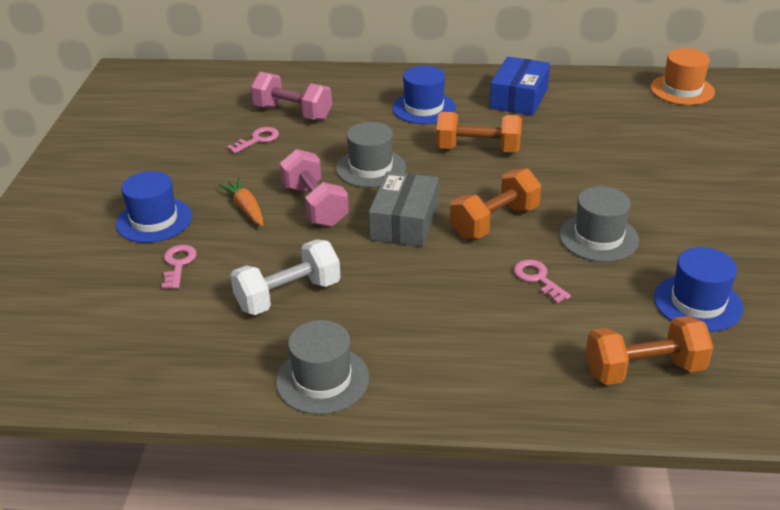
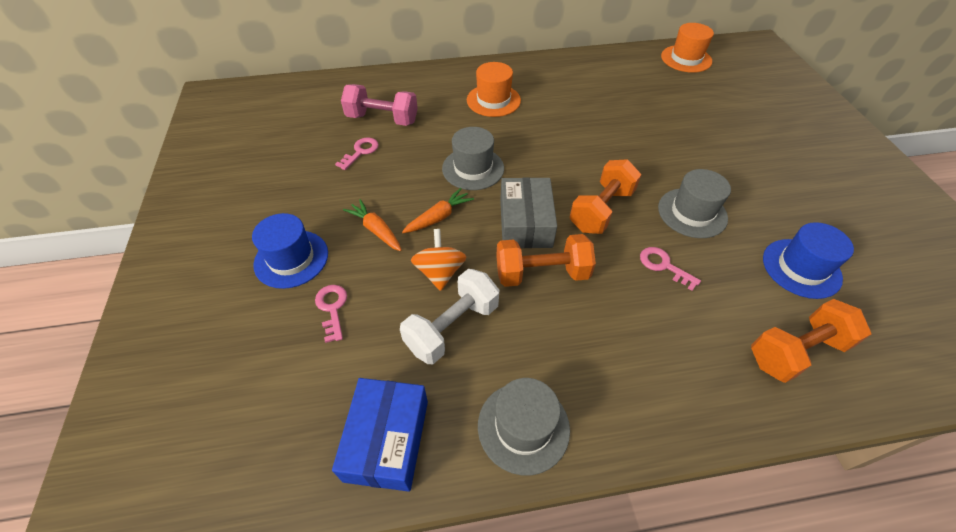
camera: 15 degrees left, 15 degrees up
pink dumbbell [280,149,349,227] -> orange carrot [402,188,474,233]
blue hat [392,66,456,124] -> orange hat [467,62,521,117]
orange dumbbell [436,112,522,153] -> orange dumbbell moved to [496,234,596,287]
blue box [490,57,550,116] -> blue box moved to [332,378,428,492]
none -> orange spinning top [411,229,466,291]

